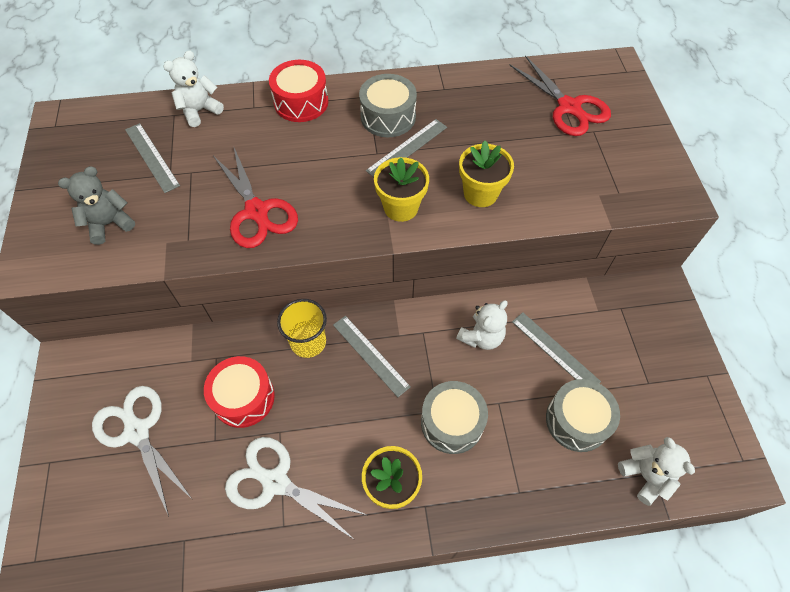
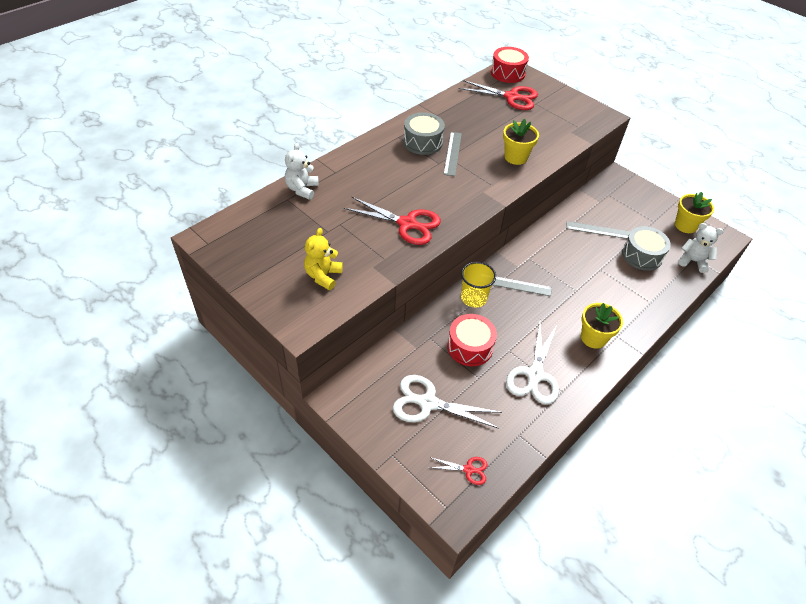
camera: 40 degrees left, 10 degrees down
grey teddy bear [58,166,135,245] -> yellow teddy bear [304,228,343,290]
grey ruler [125,123,180,193] -> none
white scissors [225,437,367,540] -> white scissors turned 60 degrees counterclockwise [506,323,559,404]
red drum [269,60,329,122] -> red drum moved to [491,47,529,83]
yellow flower pot [374,157,429,222] -> yellow flower pot moved to [675,192,714,233]
grey drum [421,381,488,454] -> none
white teddy bear [456,300,507,350] -> none
none -> red scissors [428,457,488,485]

